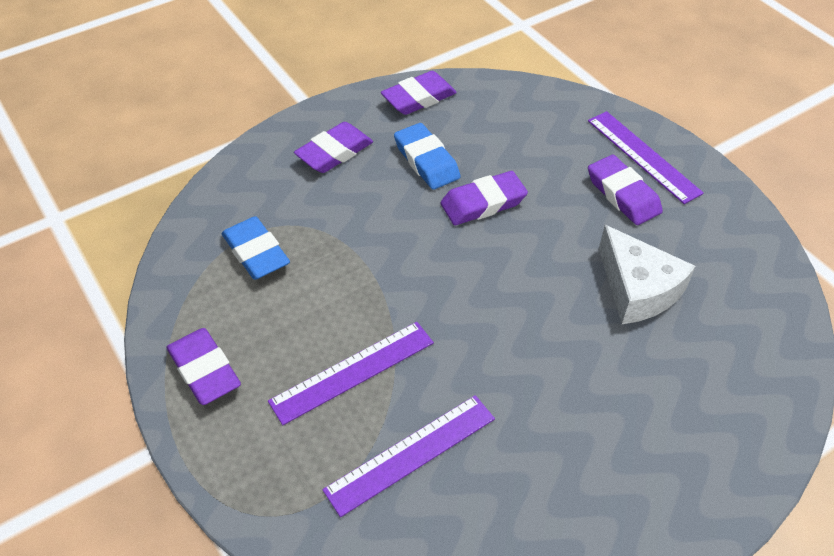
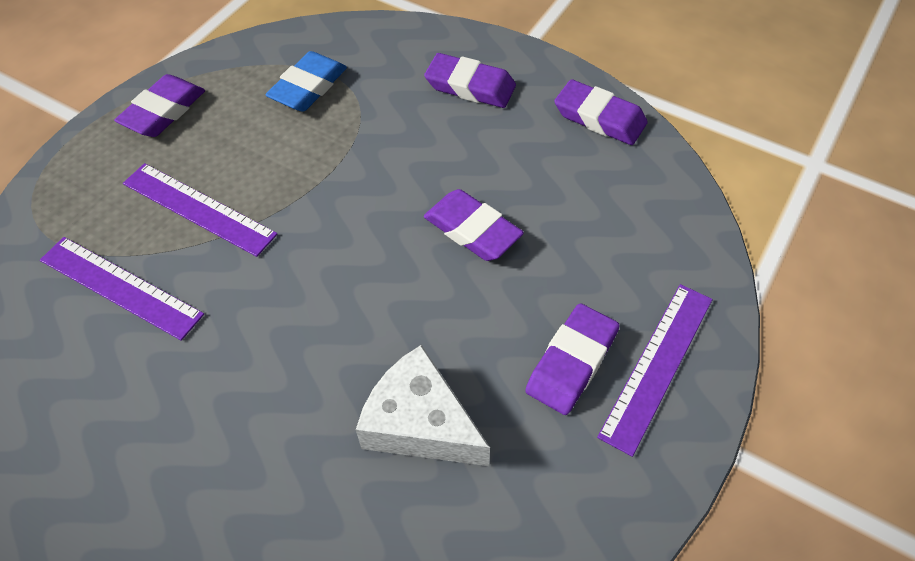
camera: 65 degrees right, 5 degrees up
blue eraser [394,123,461,190] -> none
white cheese [599,225,696,324] -> white cheese turned 90 degrees clockwise [356,345,490,466]

